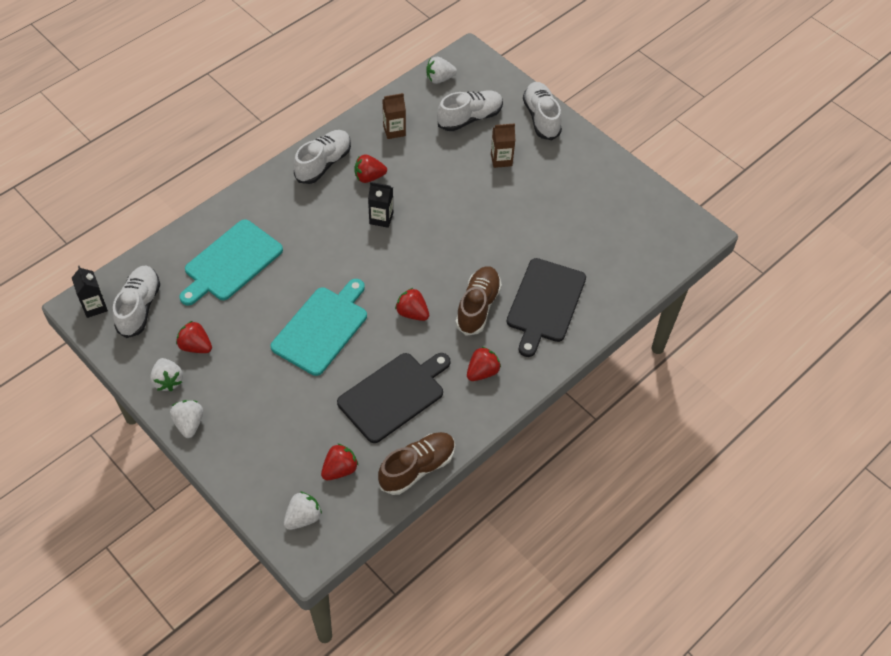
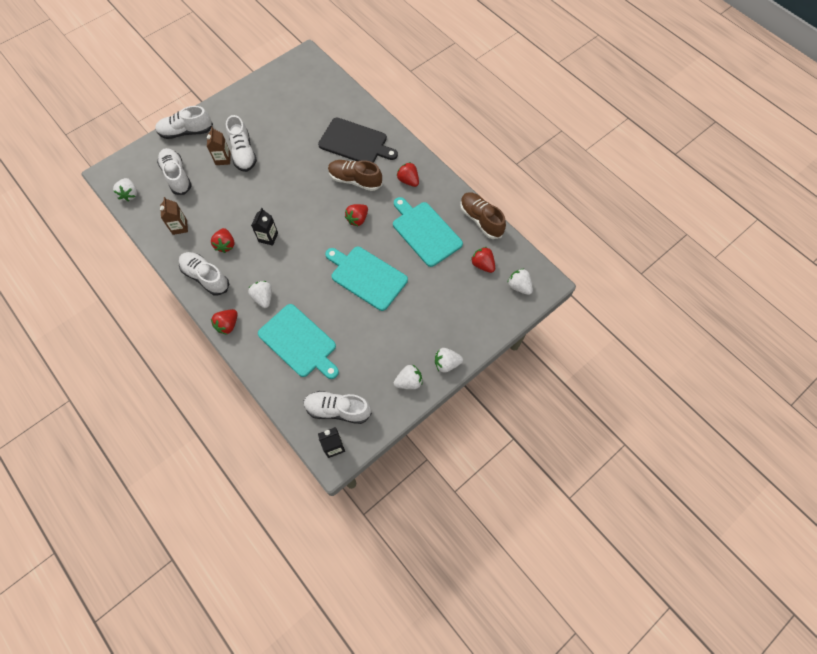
camera: 85 degrees left, 10 degrees up
red strawberry [176,321,212,353] -> red strawberry moved to [211,309,238,335]
black cutting board [337,353,451,443] -> turquoise cutting board [393,197,463,267]
none -> white shoe [226,115,257,172]
none -> white strawberry [248,281,272,308]

